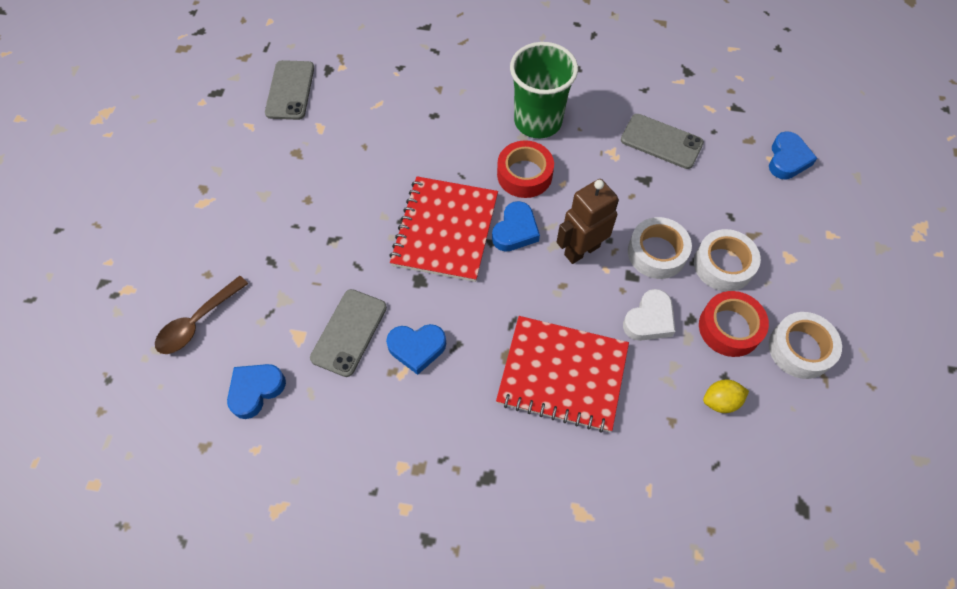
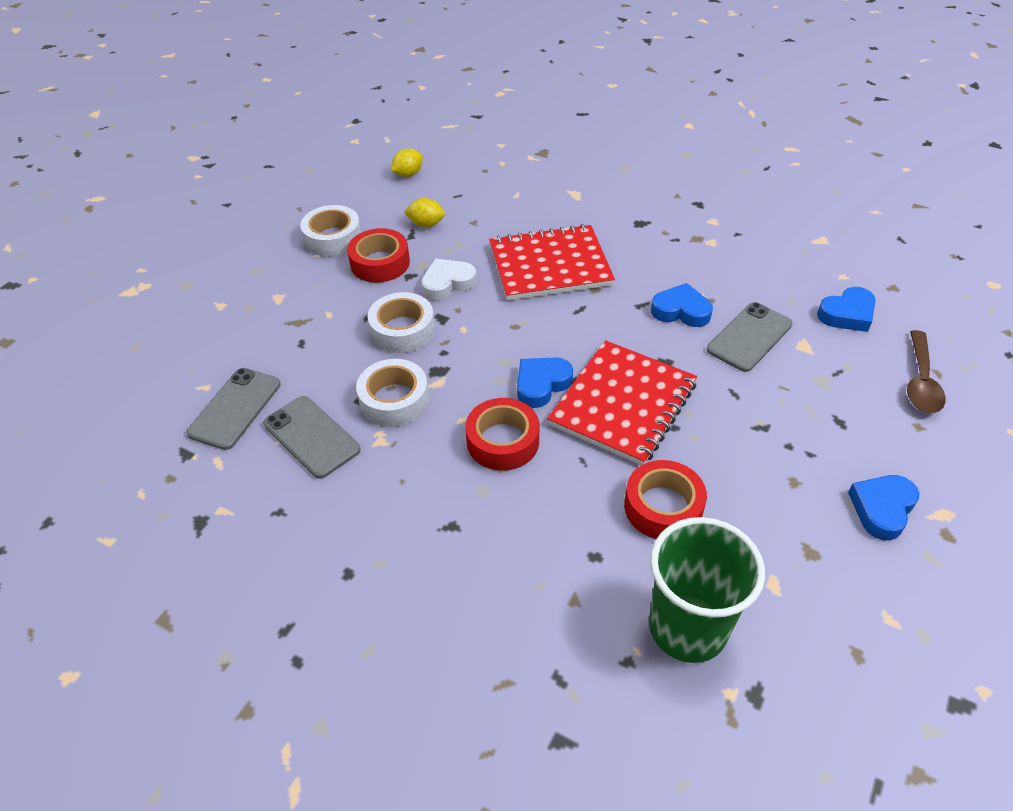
camera: 160 degrees left, 15 degrees down
brown spoon [155,276,248,354] -> brown spoon turned 135 degrees clockwise [907,330,946,413]
grey phone [265,60,314,120] -> grey phone moved to [186,368,281,450]
red notebook [496,316,629,433] -> red notebook turned 45 degrees counterclockwise [489,224,615,301]
green cup [510,42,578,138] -> green cup moved to [649,517,765,663]
brown robot [557,179,619,264] -> none
white tape [694,229,761,292] -> white tape moved to [356,359,429,427]
blue heart [769,131,817,180] -> blue heart moved to [848,475,919,540]
none -> yellow lemon [391,149,423,177]
none -> red tape [624,460,707,539]

